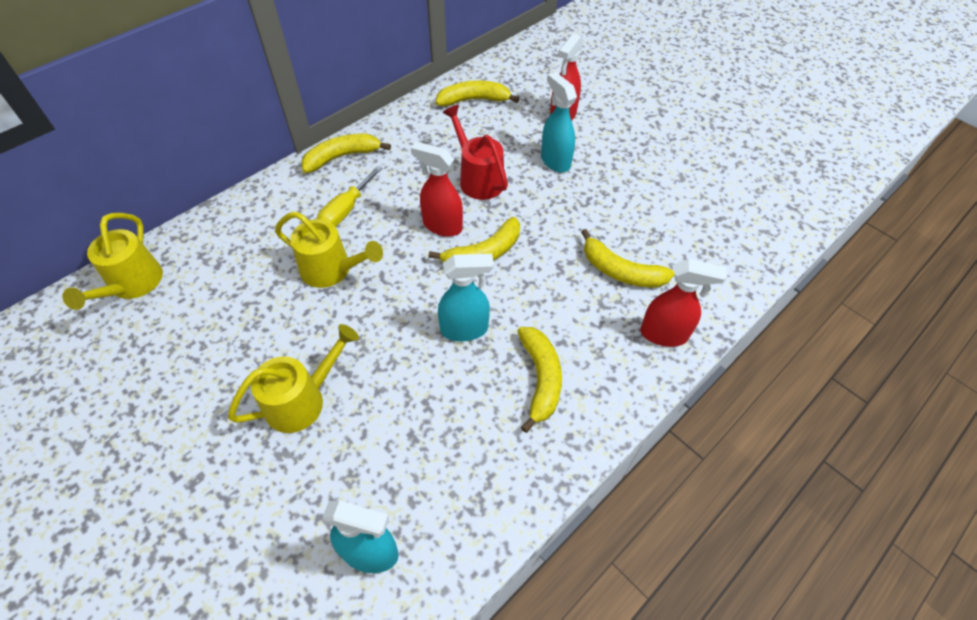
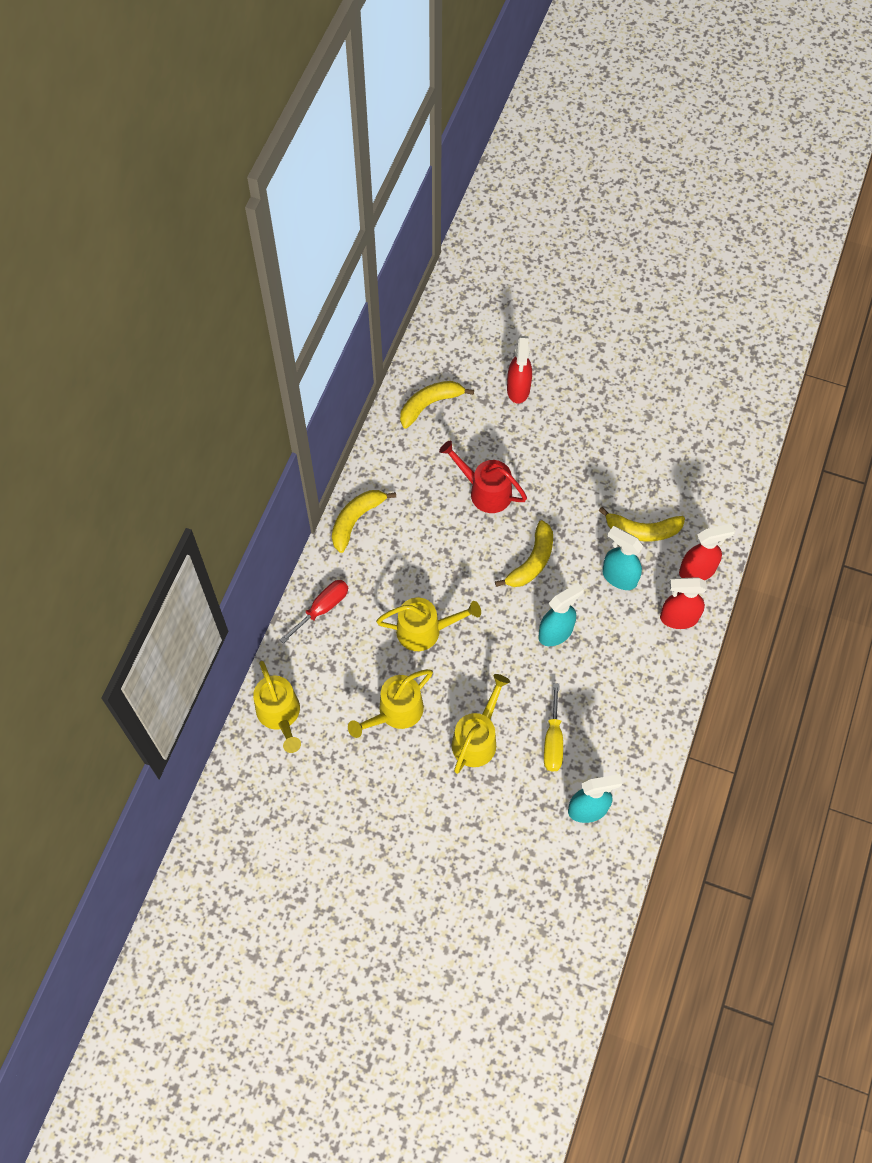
camera: 25 degrees left, 10 degrees up
yellow screwdriver [317,166,382,227] -> yellow screwdriver moved to [544,683,563,772]
red spray bottle [411,142,463,237] -> red spray bottle moved to [660,577,707,629]
yellow banana [517,327,562,433] -> none
turquoise spray bottle [541,72,577,172] -> turquoise spray bottle moved to [602,526,643,590]
none -> red screwdriver [280,580,348,644]
none -> yellow watering can [348,669,433,738]

